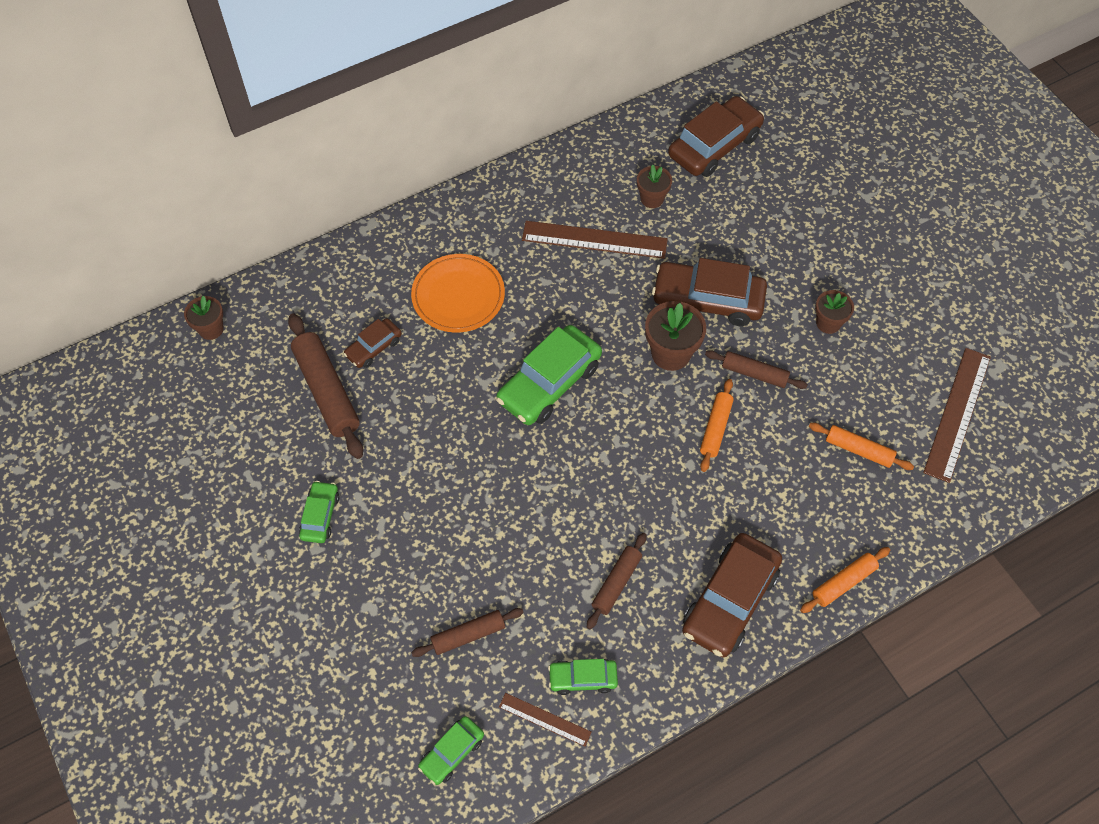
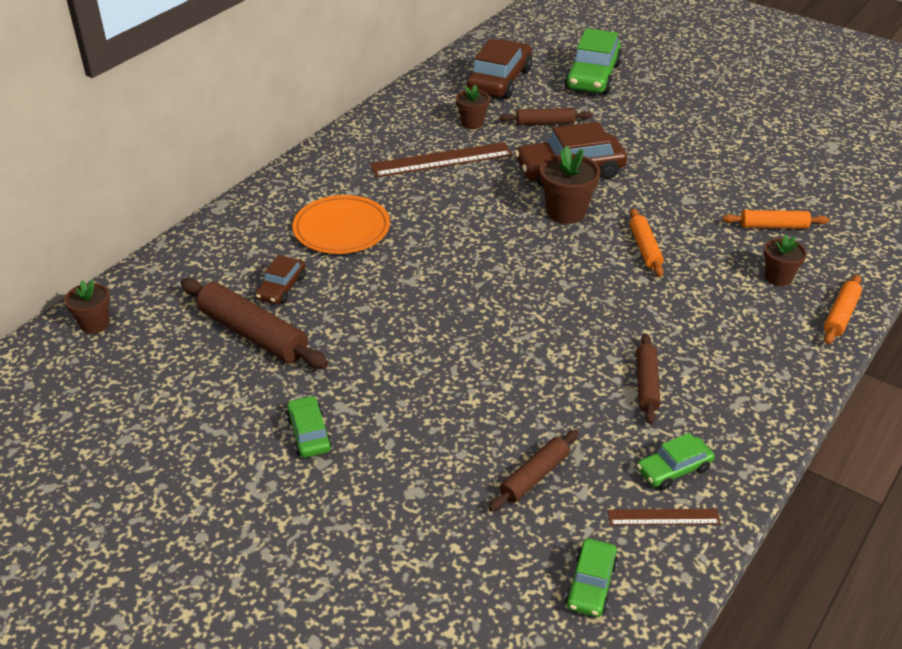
camera: 25 degrees left, 20 degrees down
green car [496,325,602,425] -> green car moved to [565,28,622,94]
brown car [682,533,782,657] -> none
brown rolling pin [705,350,807,389] -> brown rolling pin moved to [500,108,592,125]
brown flower pot [815,290,854,334] -> brown flower pot moved to [764,235,807,286]
brown ruler [923,348,991,483] -> none

